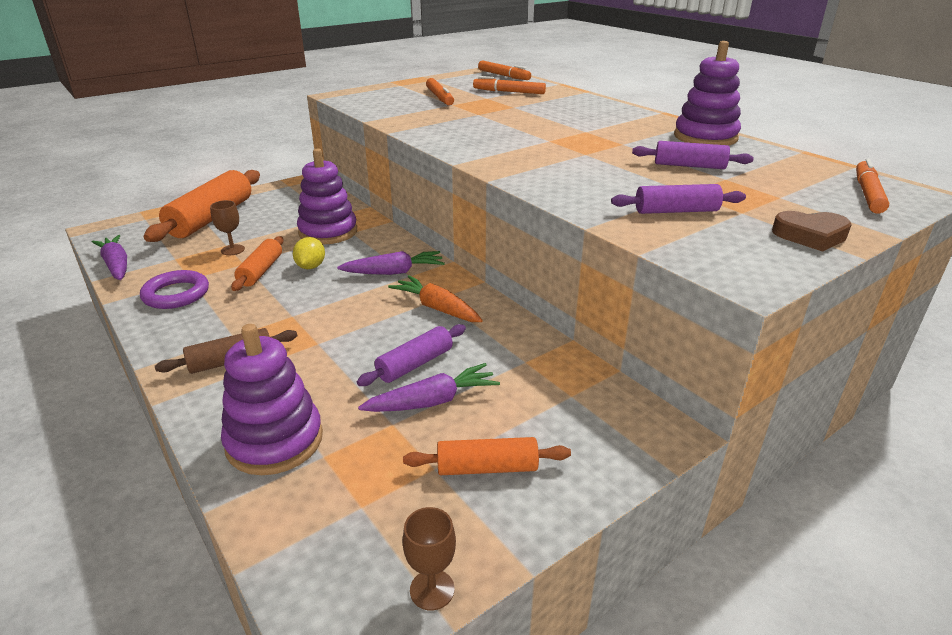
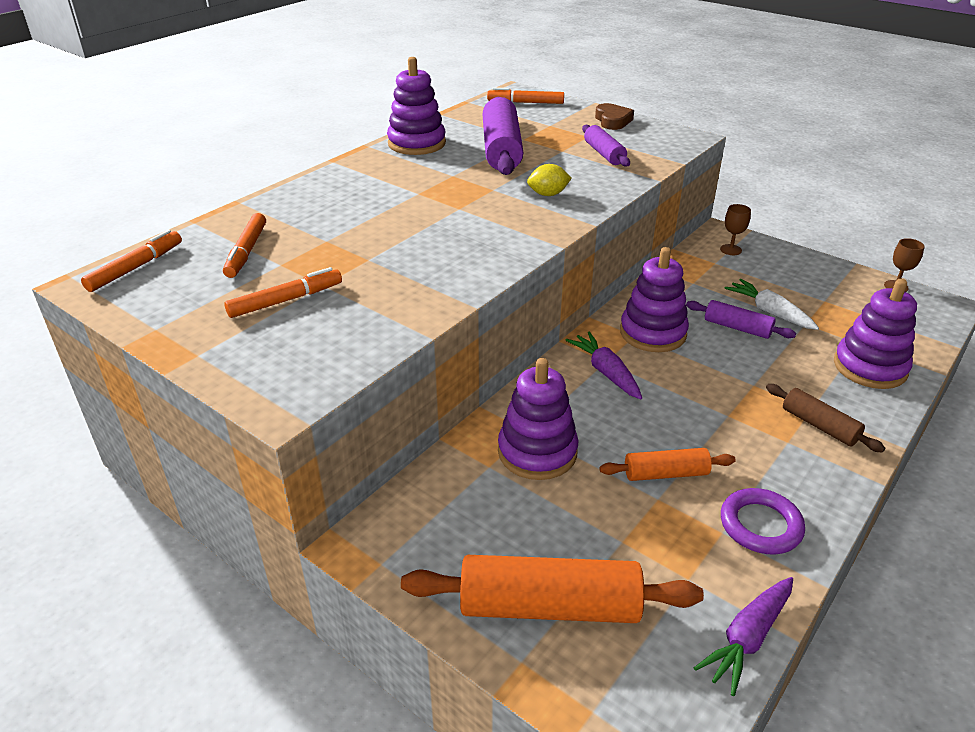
camera: 105 degrees left, 5 degrees up
brown goblet [210,200,245,255] -> brown goblet moved to [720,204,751,255]
yellow lemon [293,237,325,269] -> yellow lemon moved to [527,164,572,196]
purple carrot [358,363,500,412] -> white carrot [724,279,819,330]
orange carrot [388,275,483,322] -> purple stacking toy [620,247,689,352]
orange rolling pin [403,437,571,475] -> none
purple rolling pin [632,141,754,169] -> purple rolling pin [482,97,523,175], size x1.82

